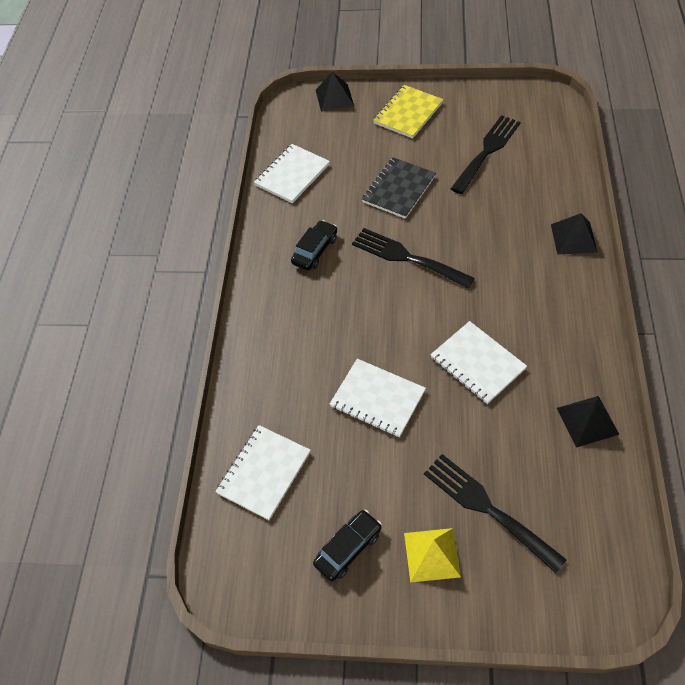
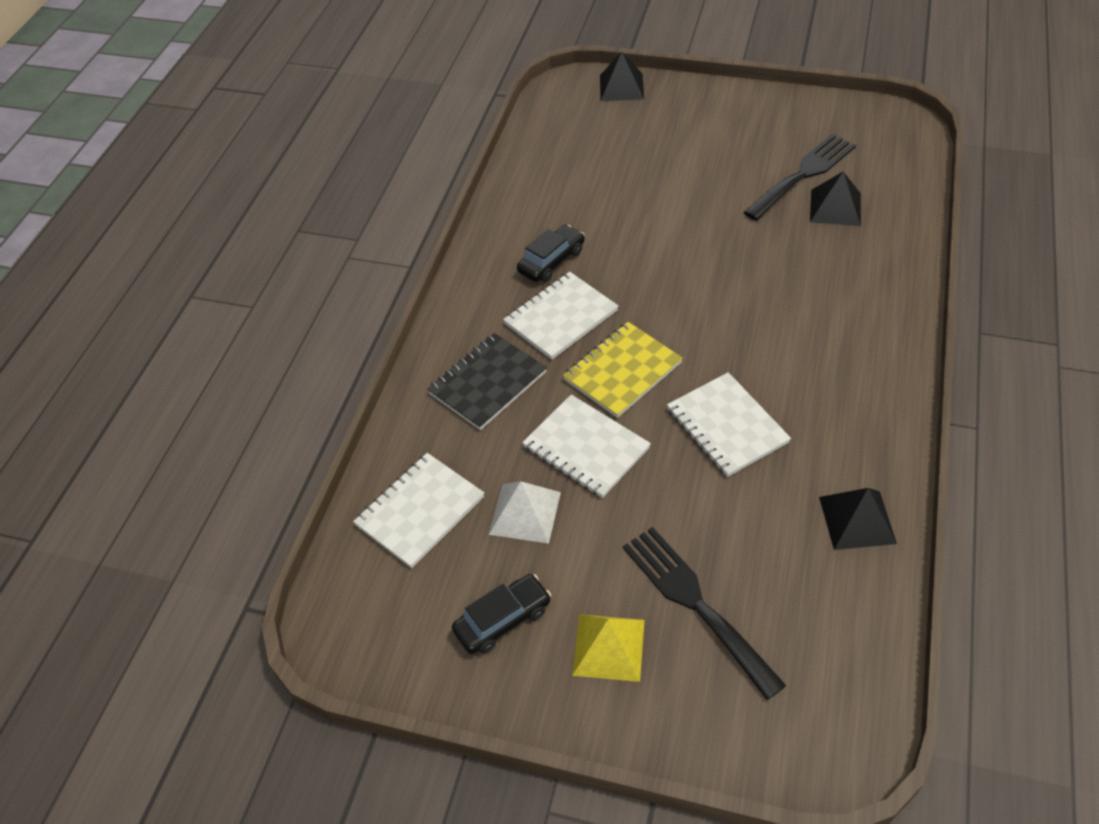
camera: 10 degrees right, 5 degrees down
white notebook [254,144,330,203] -> white notebook moved to [503,272,618,360]
black fork [352,228,475,289] -> none
black notebook [362,157,436,219] -> black notebook moved to [427,333,547,430]
yellow notebook [373,85,443,138] -> yellow notebook moved to [563,322,683,418]
black pyramid [551,213,598,255] -> black pyramid moved to [810,172,861,226]
none -> white pyramid [489,481,561,543]

